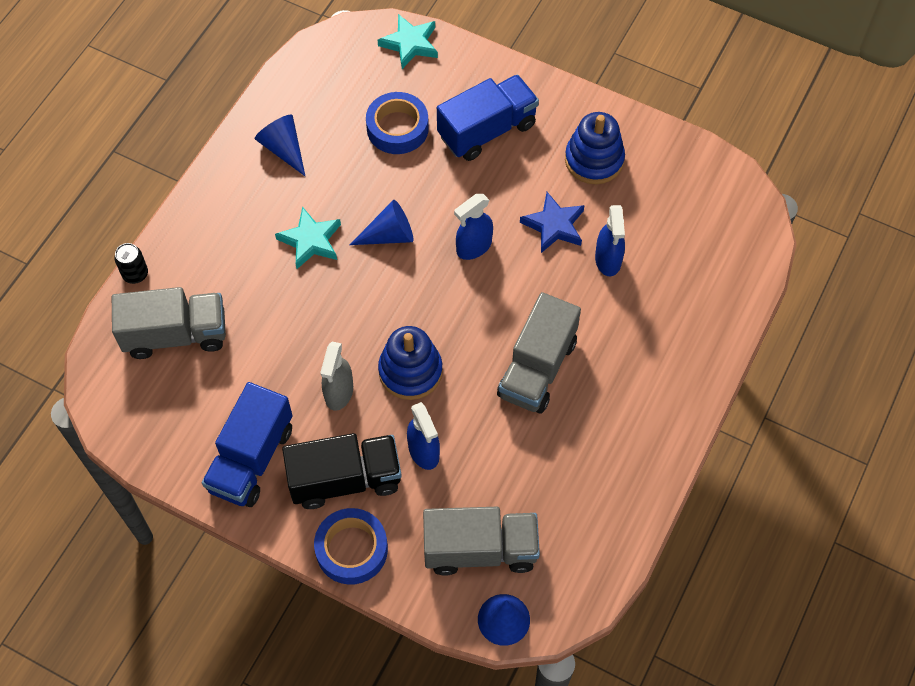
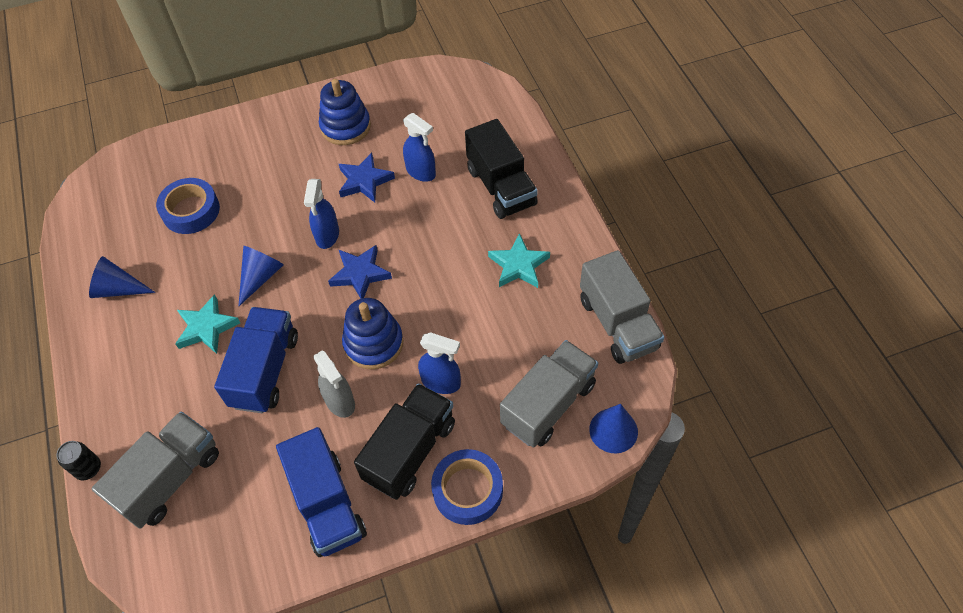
camera: 45 degrees left, 5 degrees down
turquoise star [378,14,438,69] -> turquoise star moved to [488,233,550,288]
blue truck [437,75,539,161] -> blue truck moved to [214,307,298,413]
grey truck [497,292,581,414] -> grey truck moved to [580,250,665,364]
none -> blue star [328,245,392,298]
none -> black truck [465,119,538,219]

